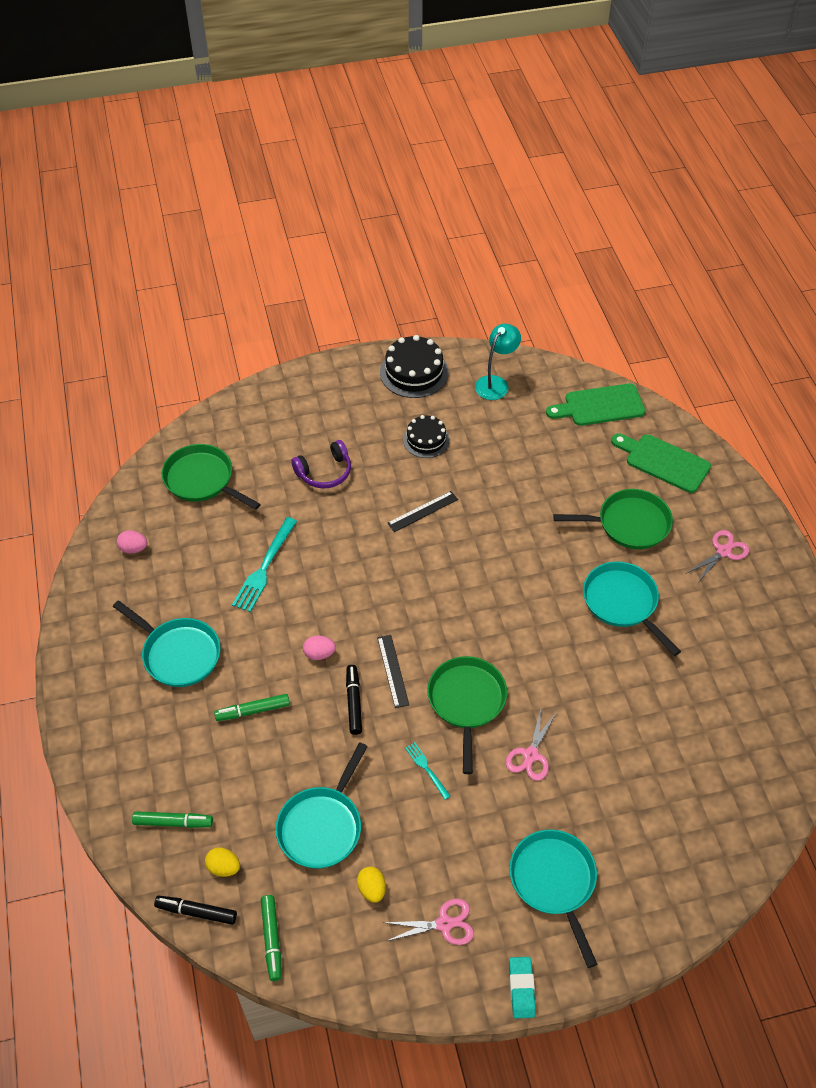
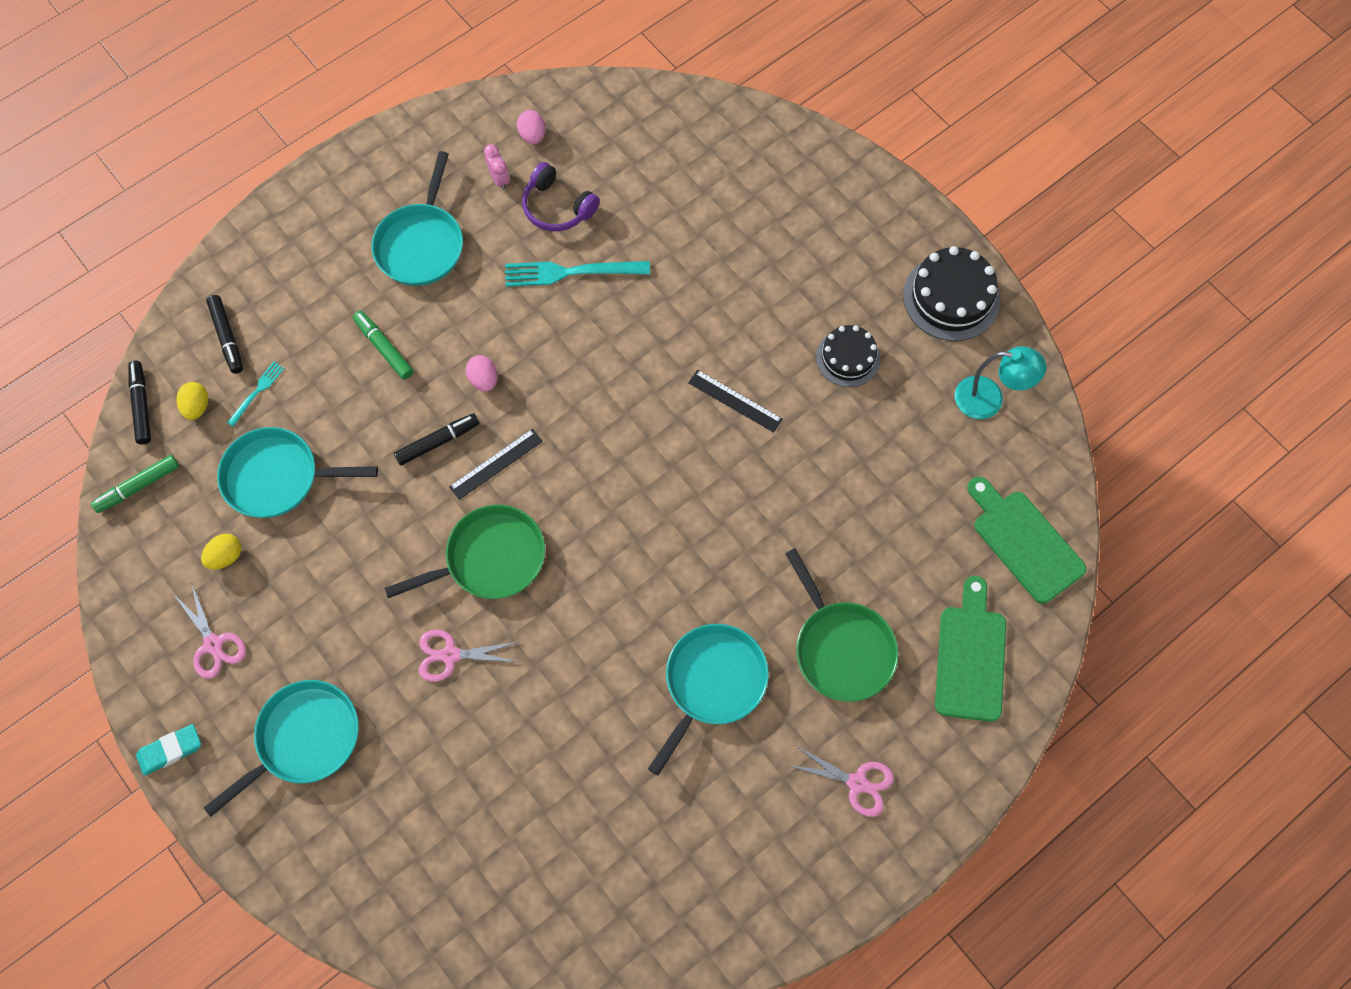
camera: 65 degrees right, 15 degrees up
green marker [132,811,213,828] -> black marker [206,295,243,374]
green pan [162,444,261,510] -> none
purple headphones [291,440,351,488] -> purple headphones moved to [522,162,600,231]
turquoise fork [405,742,450,800] -> turquoise fork moved to [227,362,285,427]
none -> pink clock [484,144,510,190]

